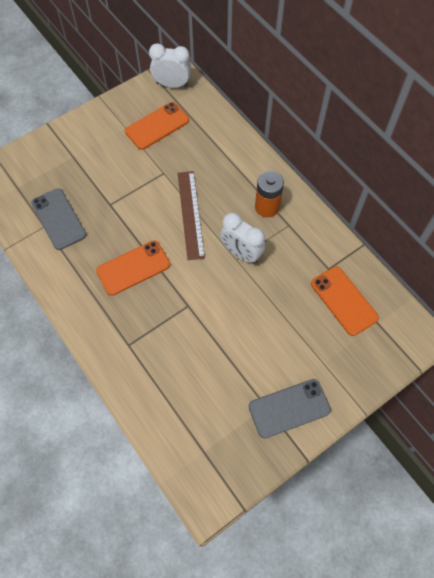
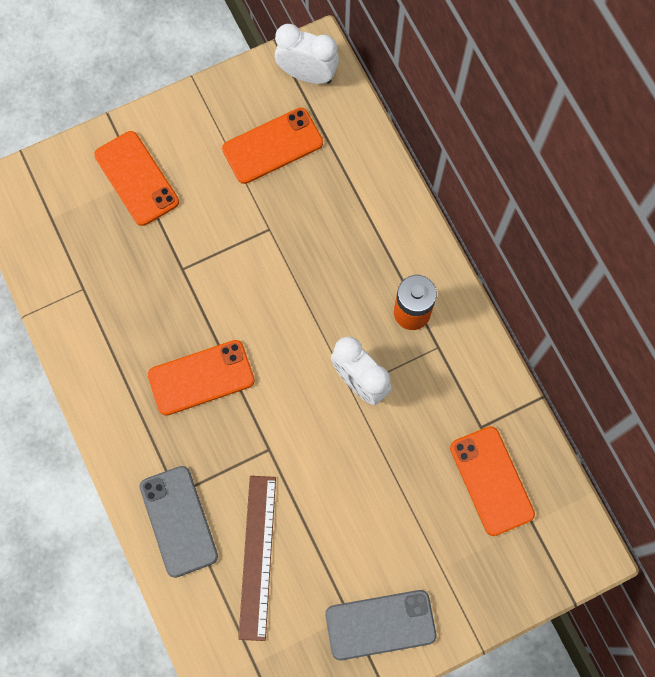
camera: 10 degrees right, 10 degrees up
grey phone [31,188,87,250] -> grey phone moved to [140,466,218,578]
brown ruler [178,171,205,260] -> brown ruler moved to [238,476,276,641]
none -> orange phone [94,131,179,226]

